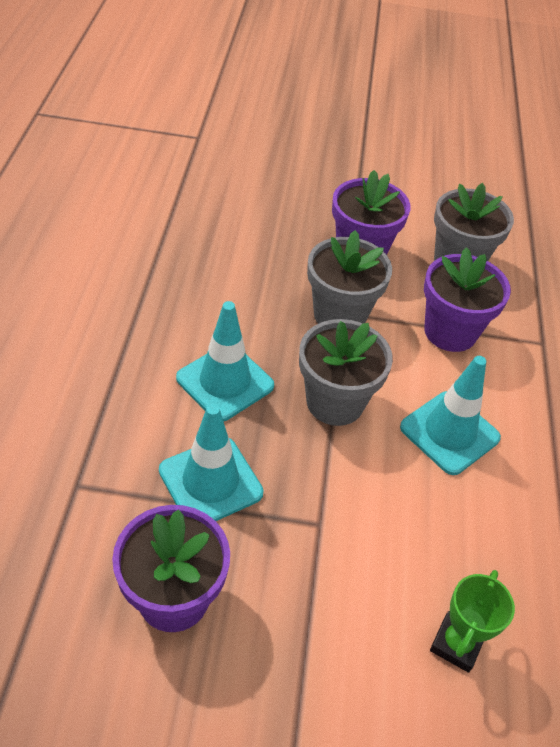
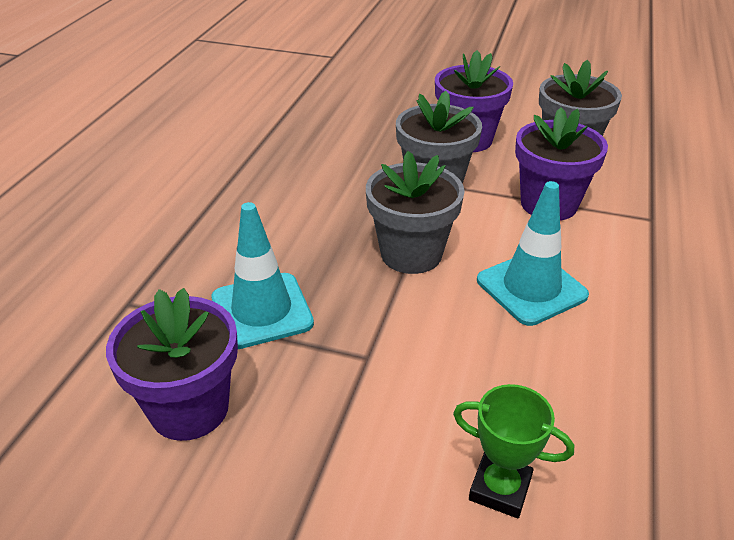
camera: 15 degrees right, 10 degrees down
turquoise traffic cone [176,301,274,421] -> none
green trophy [430,570,515,673] -> green trophy turned 75 degrees clockwise [453,384,574,518]

